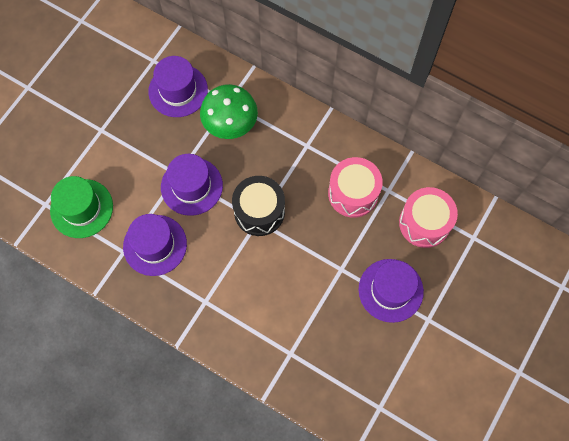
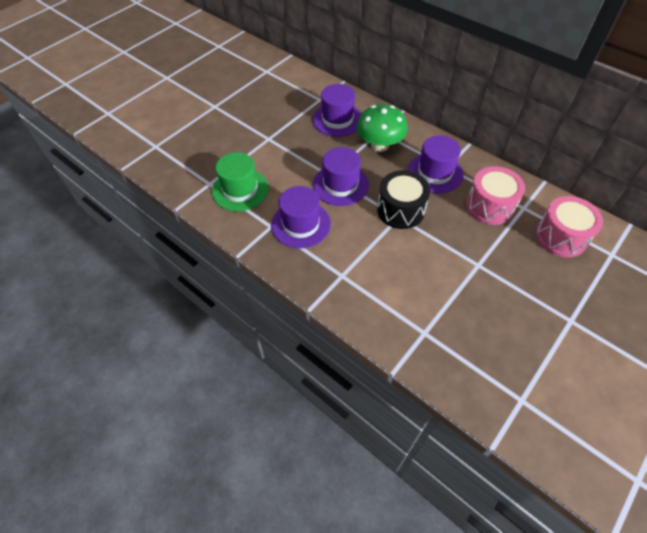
camera: 10 degrees right, 15 degrees down
purple hat [359,259,424,323] -> purple hat moved to [408,135,464,194]

